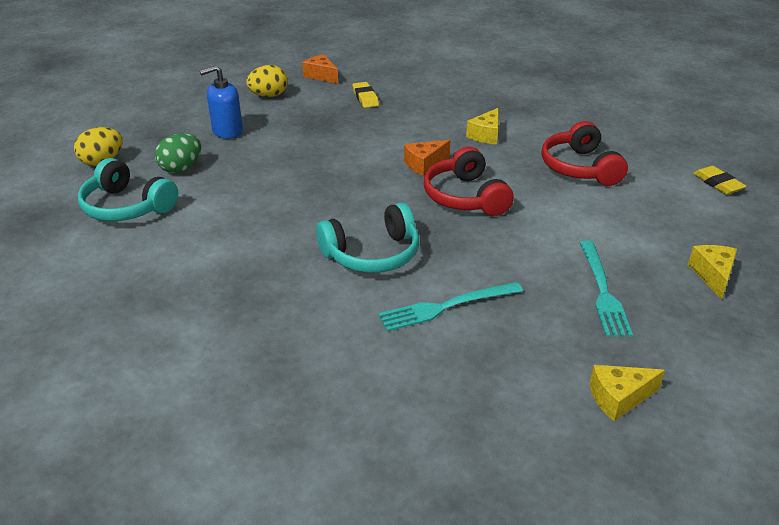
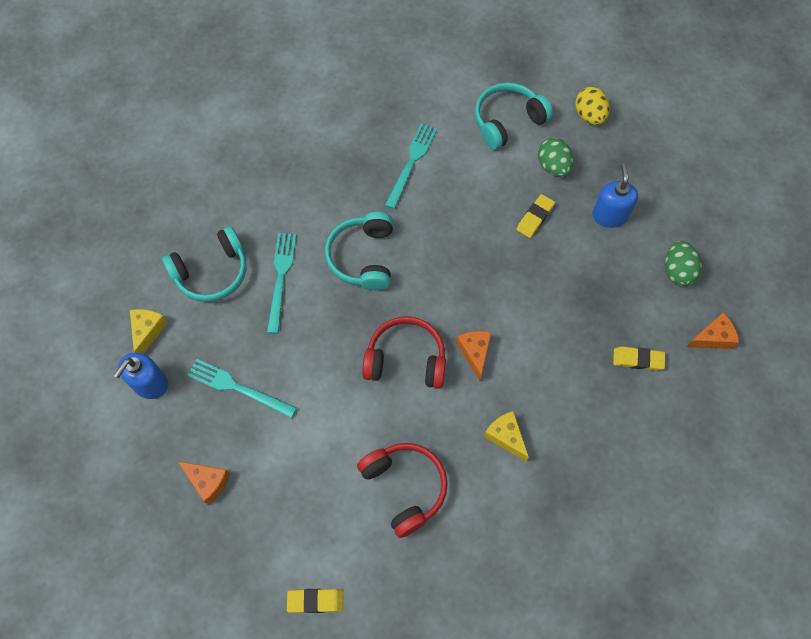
camera: 115 degrees right, 30 degrees up
yellow egg [246,65,288,97] -> green egg [665,241,702,286]
red headphones [542,121,628,186] -> red headphones turned 45 degrees clockwise [357,443,448,538]
yellow cheese [688,245,737,300] -> orange cheese [178,461,230,505]
none -> blue soap dispenser [114,353,168,399]
none -> turquoise headphones [162,226,247,302]
none -> turquoise fork [385,123,437,209]
none -> yellow eraser [516,194,555,238]

